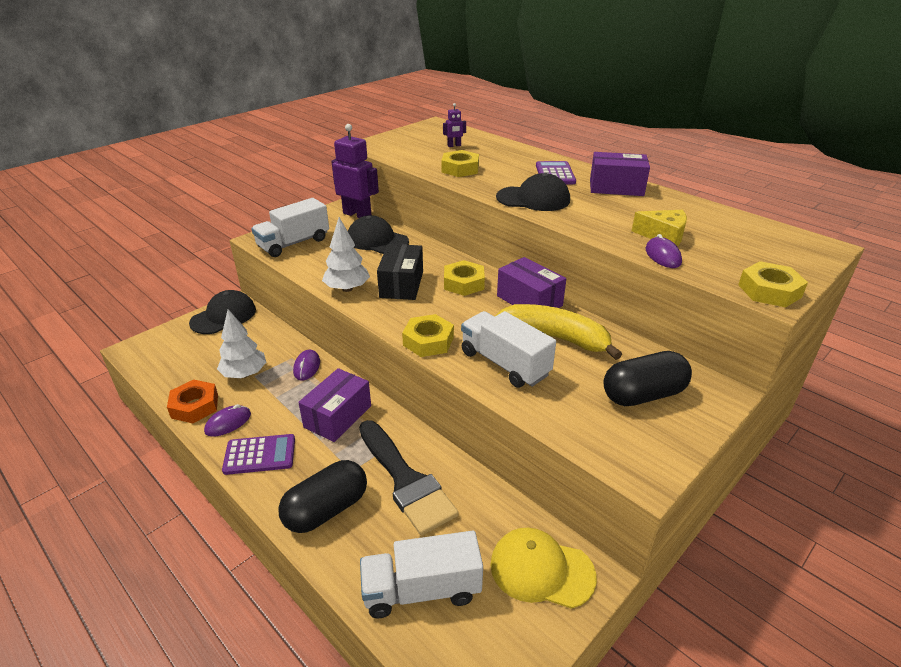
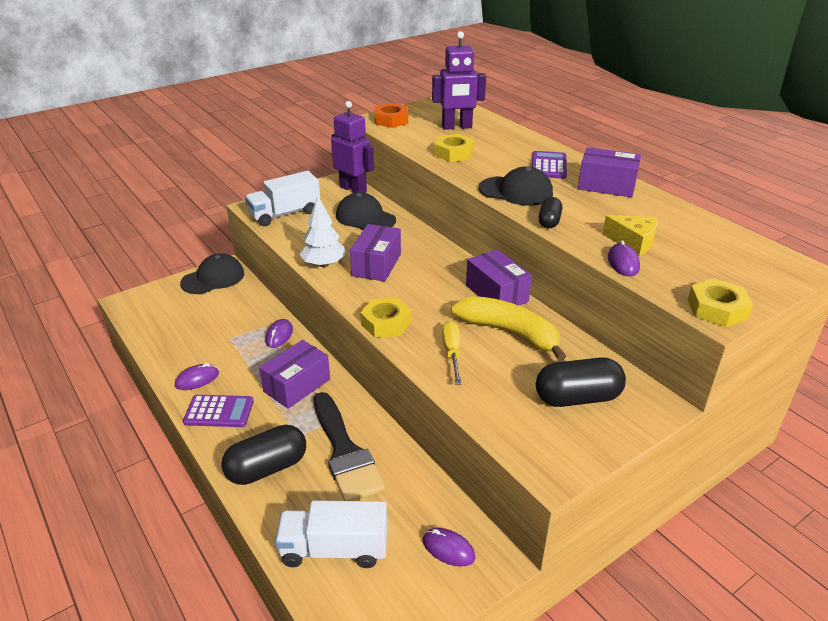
camera: 10 degrees right, 0 degrees up
orange nut [167,380,218,423] -> orange nut moved to [374,103,408,128]
white tree [217,309,266,378] -> none
black box [377,244,423,300] -> purple box [350,224,401,282]
purple robot [443,103,466,147] -> purple robot [432,31,486,130], size x2.17
yellow nut [444,260,485,296] -> none
white truck [461,311,556,388] -> yellow screwdriver [442,321,461,385]
yellow cap [490,528,597,609] -> purple mouse [423,528,476,567]
none -> black capsule [539,197,562,228]

